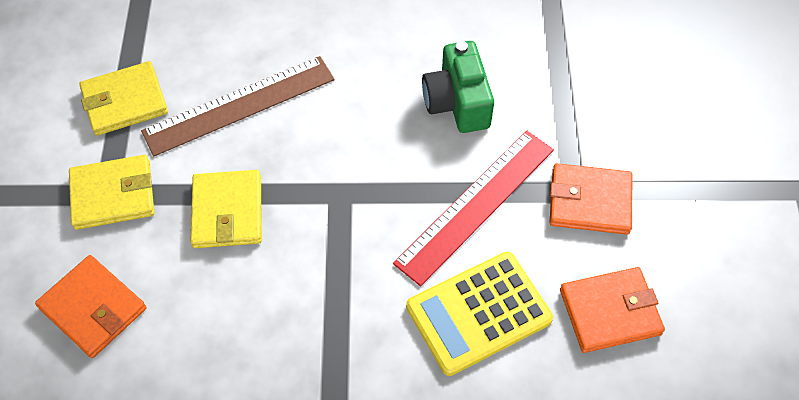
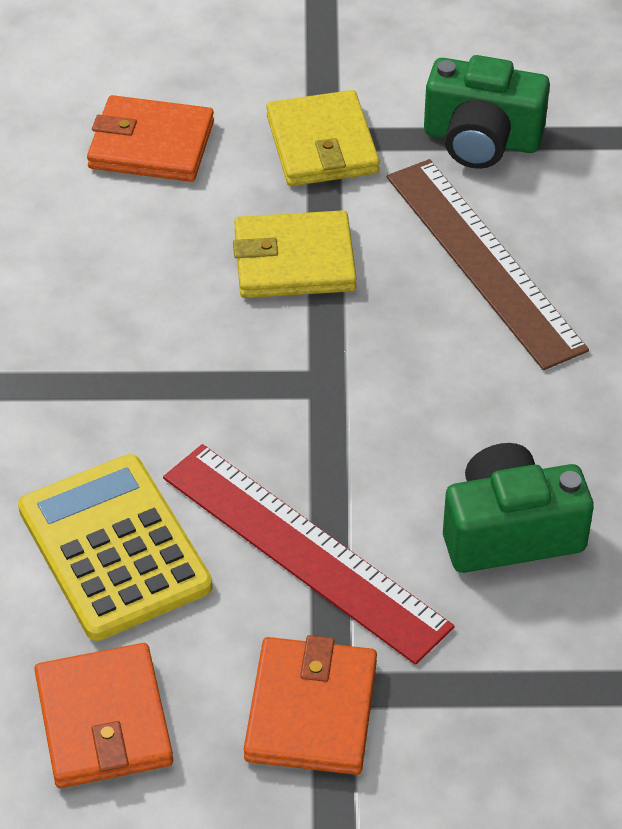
camera: 90 degrees right, 10 degrees down
orange wallet [35,255,146,358] -> orange wallet turned 60 degrees clockwise [87,95,214,182]
yellow wallet [79,61,168,136] -> green camera [424,55,550,169]

